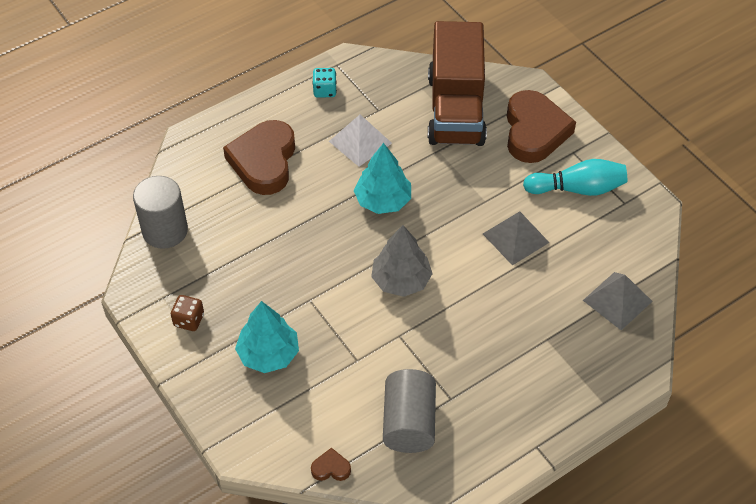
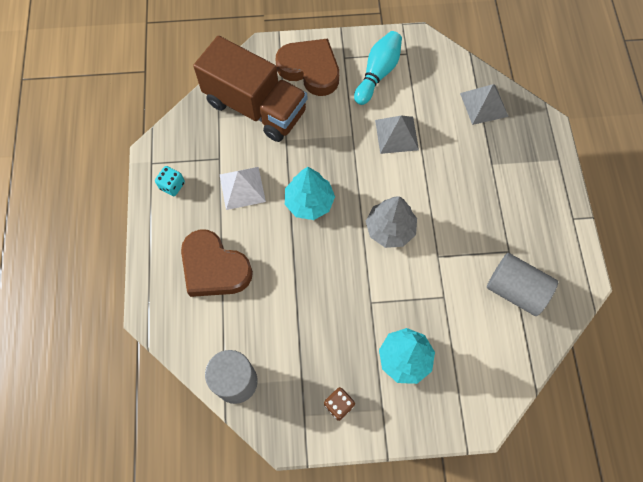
camera: 60 degrees left, 15 degrees up
brown heart [311,448,351,481] -> none

